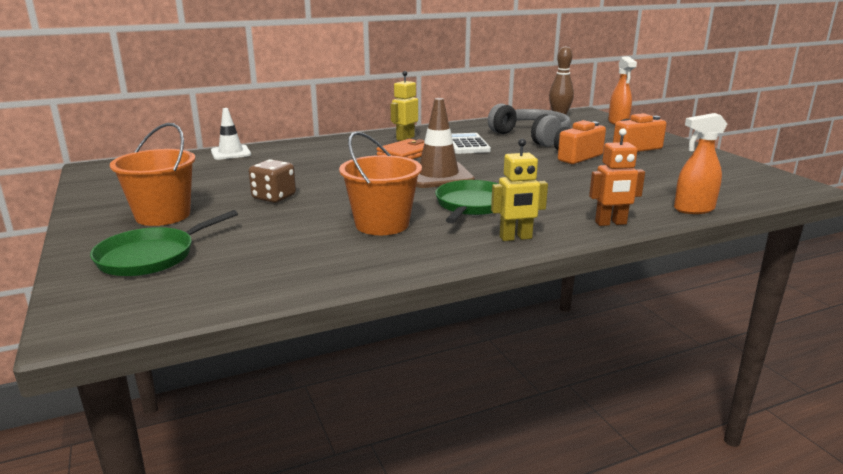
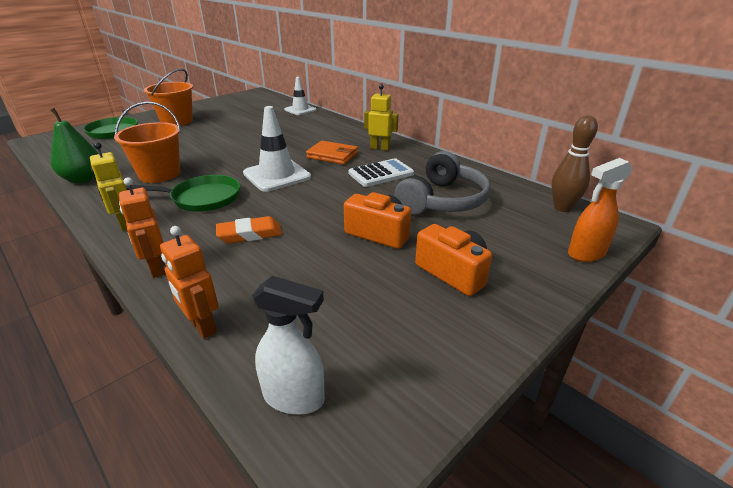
camera: 70 degrees right, 10 degrees up
brown dice [249,159,296,203] -> none
brown traffic cone [416,98,475,188] -> white traffic cone [243,106,311,192]
orange spray bottle [674,113,727,214] -> orange robot [160,226,219,339]
none -> green pear [50,108,99,183]
none -> orange eraser [216,216,282,243]
none -> white spray bottle [252,276,325,415]

